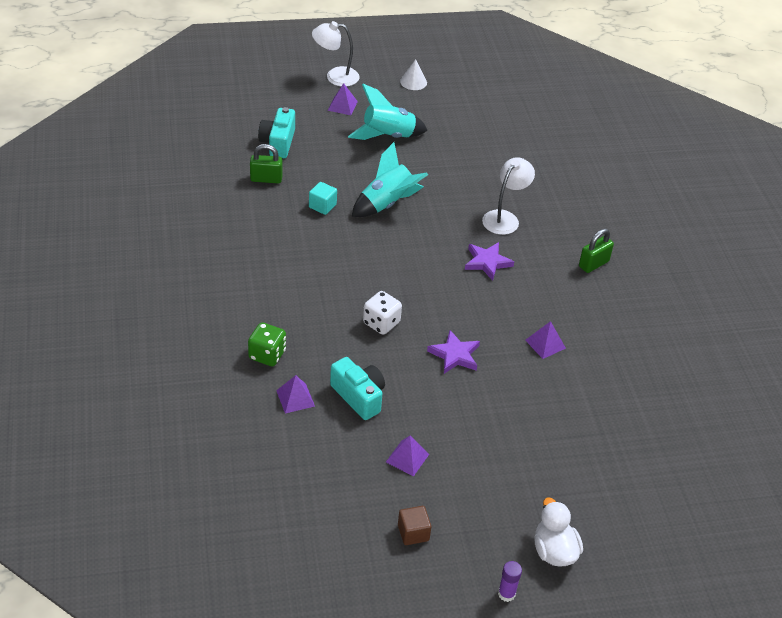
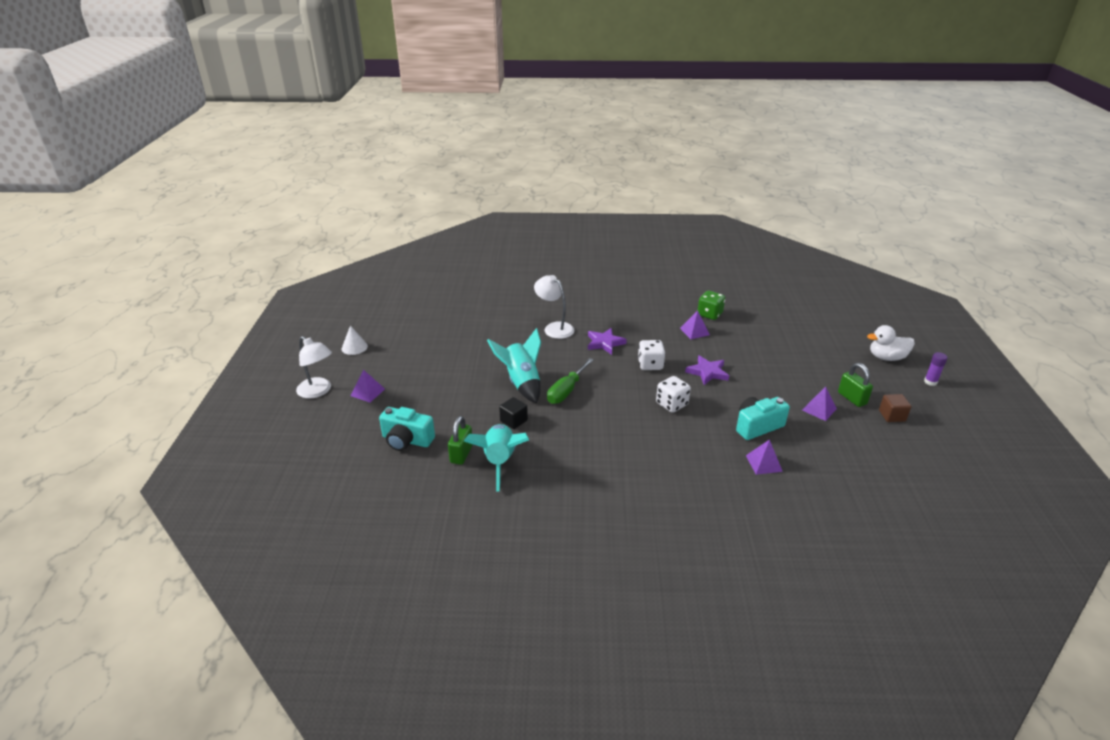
camera: 75 degrees left, 10 degrees down
green dice [248,322,286,366] -> green dice moved to [697,291,725,320]
turquoise cube [309,182,337,215] -> black cube [499,397,528,429]
white lamp [312,21,360,87] -> white lamp turned 60 degrees counterclockwise [296,336,332,399]
turquoise rocket [348,84,428,140] -> turquoise rocket moved to [464,424,529,491]
green padlock [579,228,614,273] -> green padlock moved to [838,363,873,407]
none -> green screwdriver [547,358,594,404]
none -> white dice [638,340,665,370]

